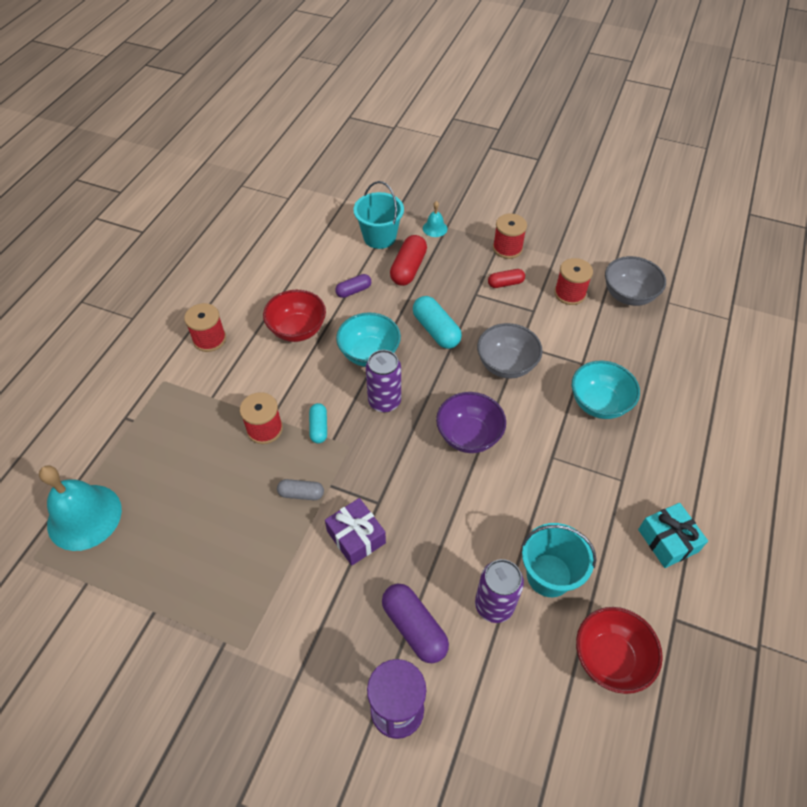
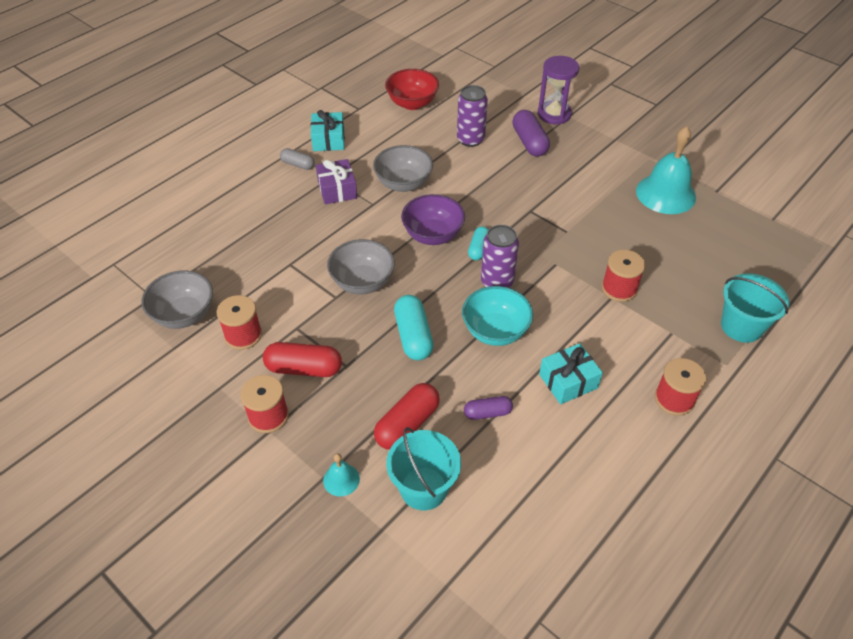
camera: 160 degrees left, 5 degrees down
turquoise bell [39,465,122,551] -> turquoise bell moved to [636,126,696,214]
red bowl [263,290,326,342] -> turquoise gift [539,343,603,404]
grey capsule [277,479,324,500] -> grey capsule moved to [280,148,315,170]
turquoise capsule [309,403,327,443] -> turquoise capsule moved to [468,226,488,260]
purple gift [325,498,386,566] -> purple gift moved to [316,159,357,204]
red capsule [488,269,525,288] -> red capsule [263,342,342,377], size x1.66
turquoise bucket [522,523,596,597] -> turquoise bucket moved to [721,273,790,343]
turquoise bowl [572,361,640,419] -> none
none -> grey bowl [373,145,433,192]

